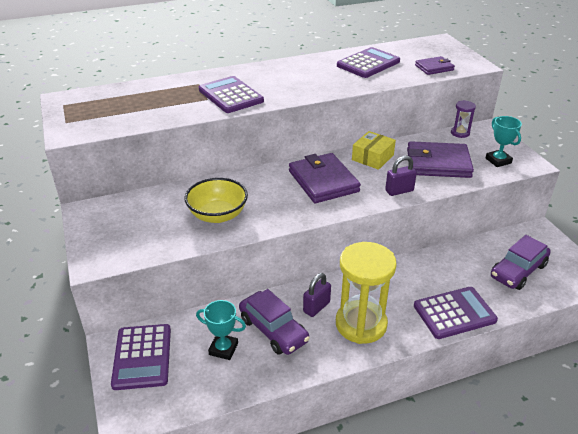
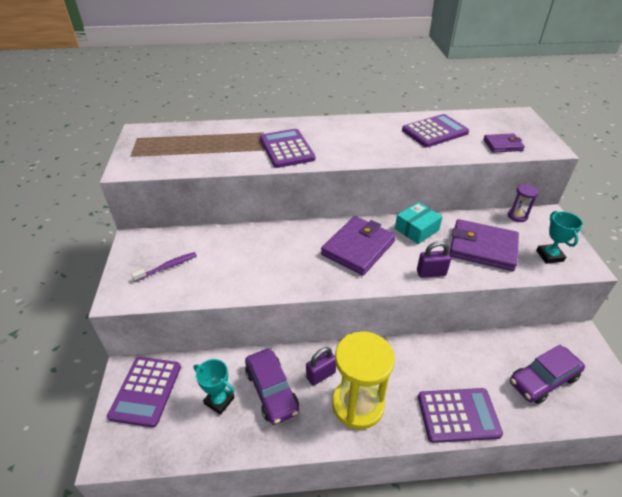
camera: 15 degrees right, 5 degrees up
yellow bowl [185,178,248,223] -> none
purple wallet [289,153,361,203] -> purple wallet turned 45 degrees clockwise [321,216,396,276]
yellow box [352,131,396,170] -> turquoise box [395,202,443,244]
none -> purple toothbrush [131,252,197,282]

